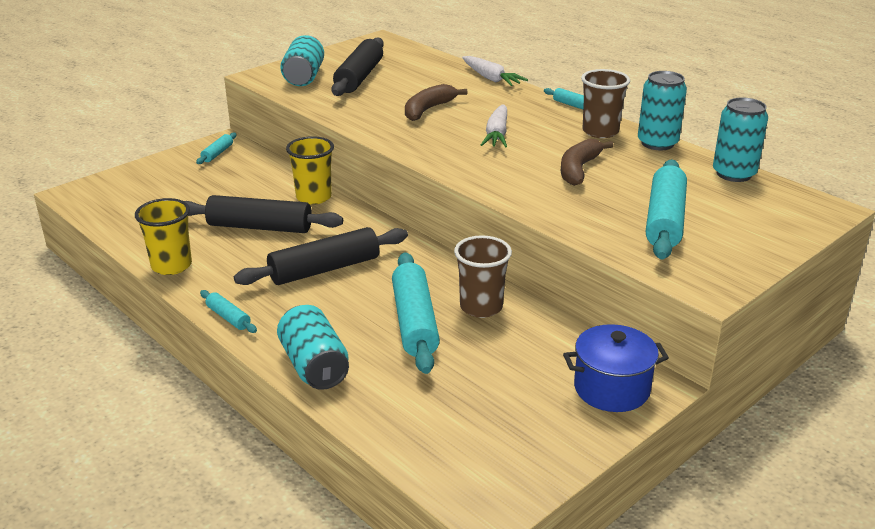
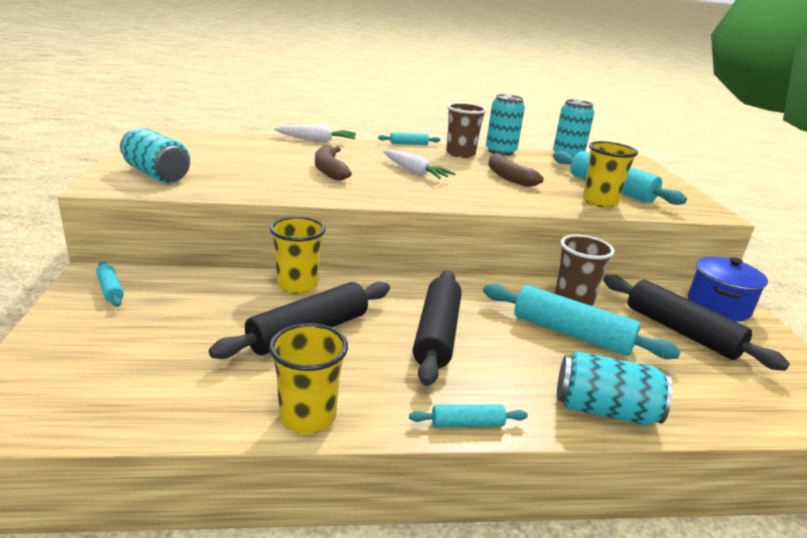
camera: 55 degrees left, 5 degrees down
black rolling pin [331,37,384,96] -> black rolling pin moved to [603,275,790,371]
none -> yellow cup [583,141,638,208]

